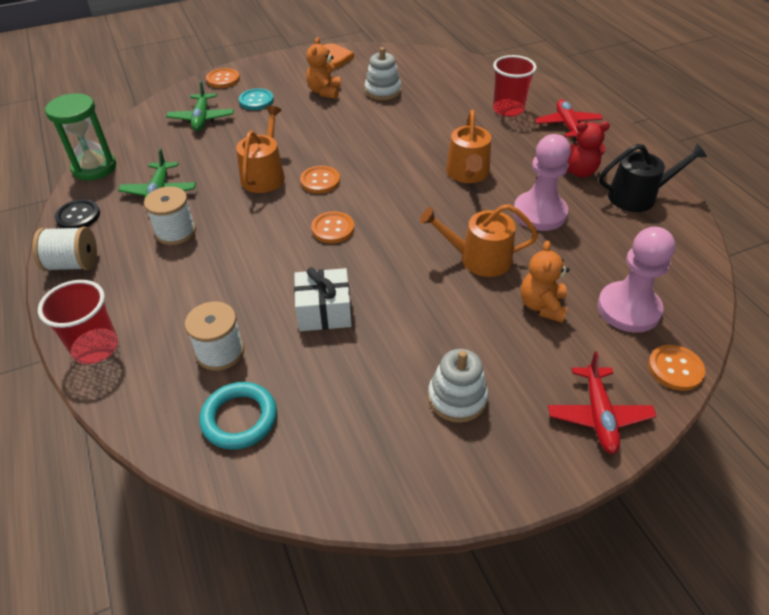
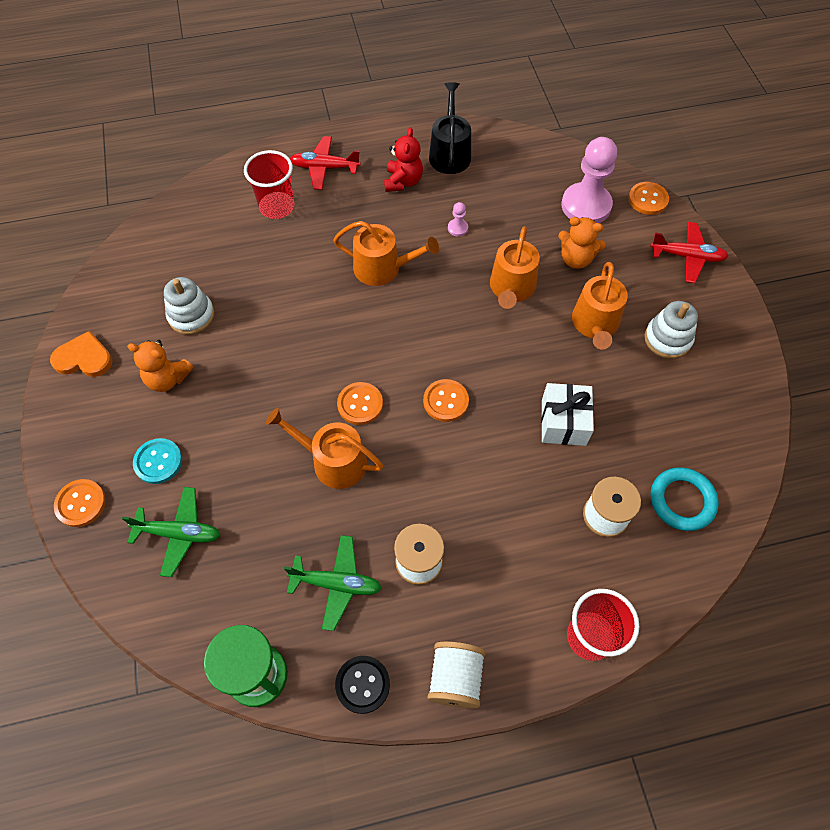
camera: 80 degrees left, 15 degrees up
pink pawn [513,134,571,231] -> pink pawn [448,202,468,237], size x0.41
none -> orange watering can [572,262,628,349]

